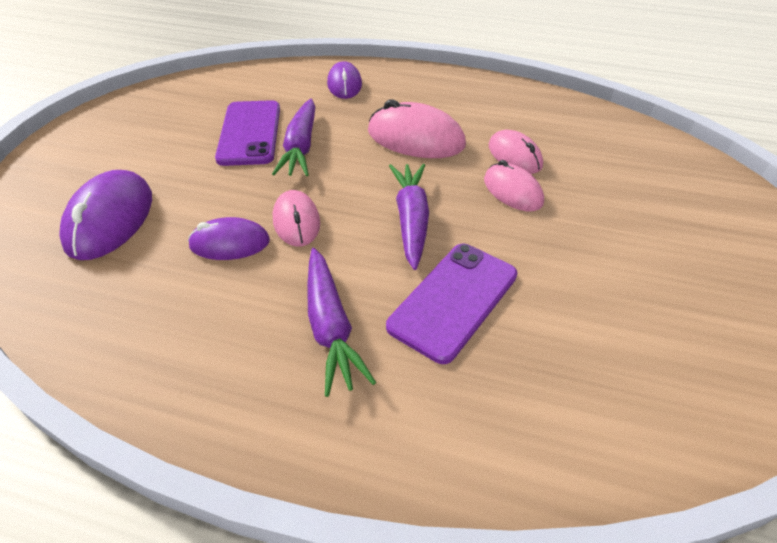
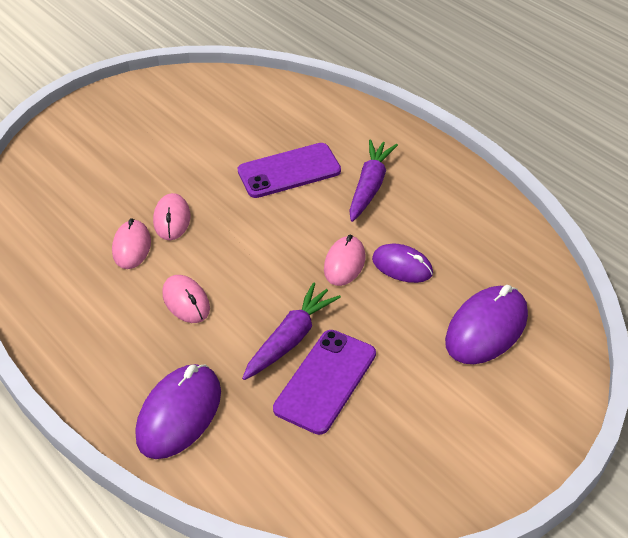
camera: 145 degrees left, 0 degrees up
purple mouse [327,61,362,99] -> purple mouse [136,364,221,459], size x1.57
pink mouse [368,99,466,158] -> pink mouse [163,275,210,323], size x0.64
purple carrot [389,164,429,270] -> none

